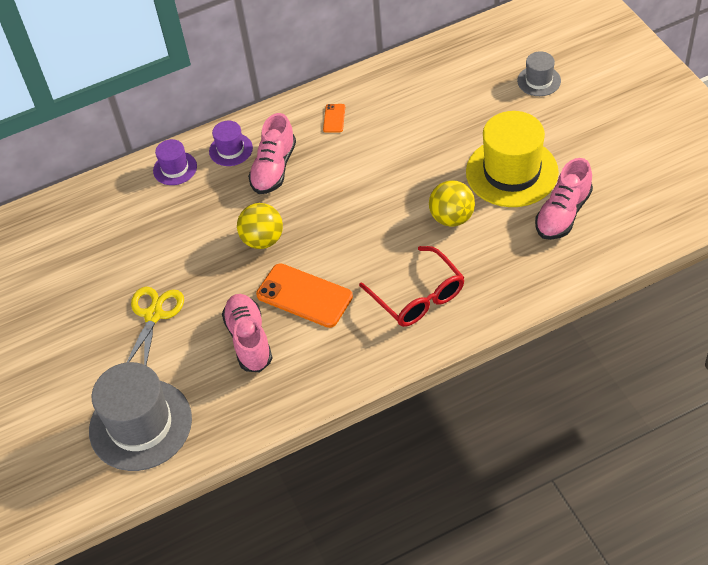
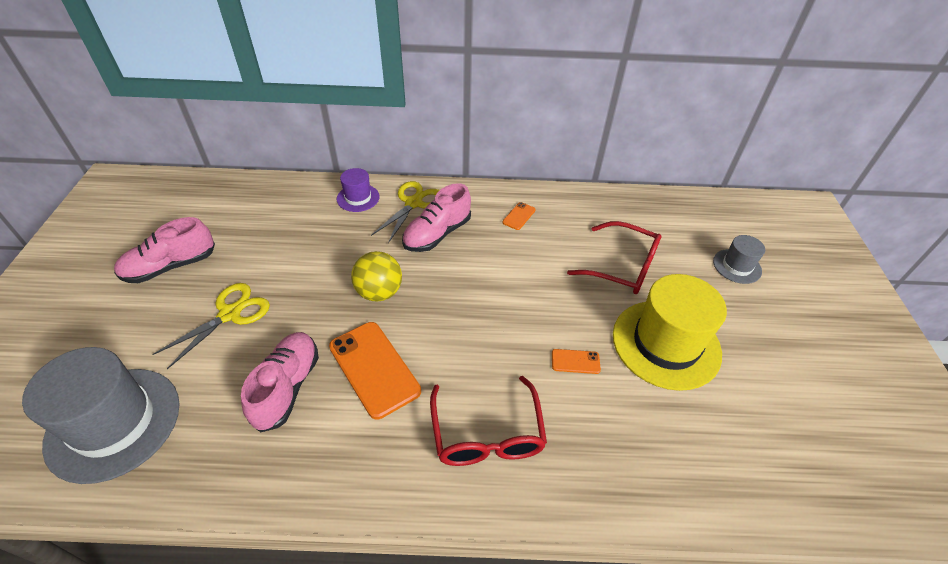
camera: 20 degrees right, 5 degrees down
purple hat [209,121,253,166] -> yellow scissors [371,181,440,243]
yellow ball [429,180,475,227] -> orange phone [552,349,601,374]
pink shoe [535,158,593,240] -> pink shoe moved to [114,217,215,283]
none -> red glasses [567,221,661,294]

